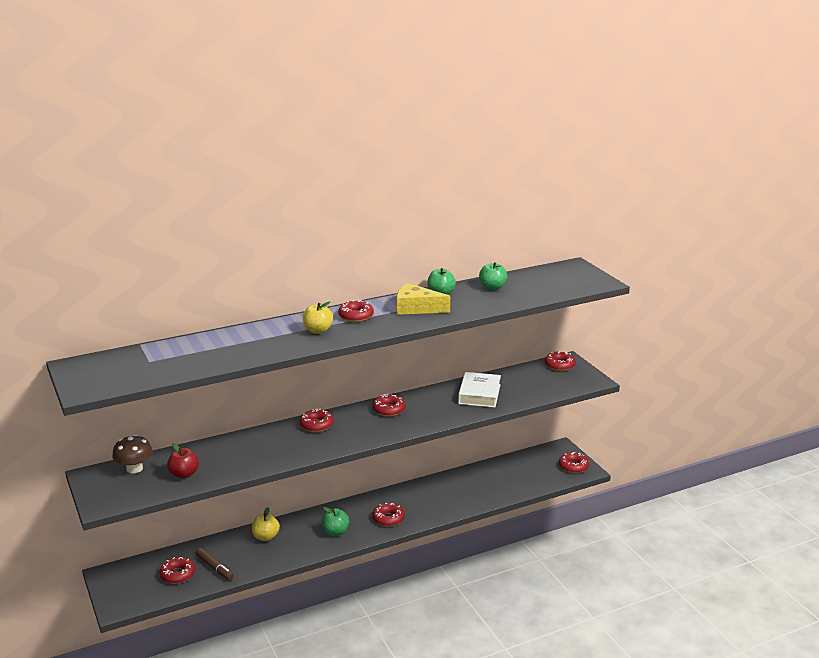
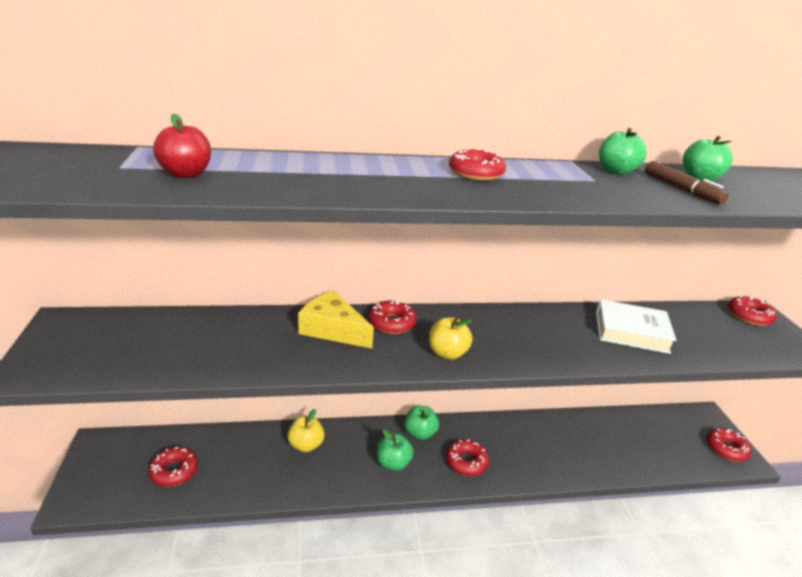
camera: 15 degrees right, 5 degrees up
brown mushroom [112,434,153,474] -> none
red apple [167,443,199,478] -> red apple moved to [153,114,211,178]
brown marker [195,548,234,580] -> brown marker moved to [645,161,729,204]
yellow apple [303,301,333,334] -> yellow apple moved to [429,317,473,360]
red donut [373,394,406,417] -> none
yellow cheese [397,283,450,315] -> yellow cheese moved to [298,290,374,348]
white book [458,372,501,408] -> white book turned 75 degrees clockwise [596,299,676,354]
none -> green apple [405,406,439,440]

